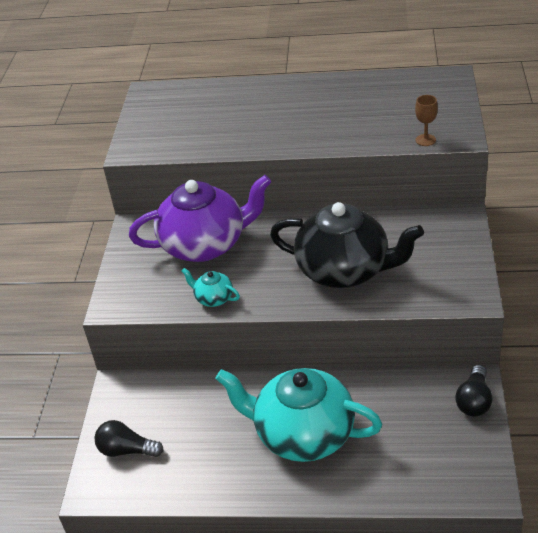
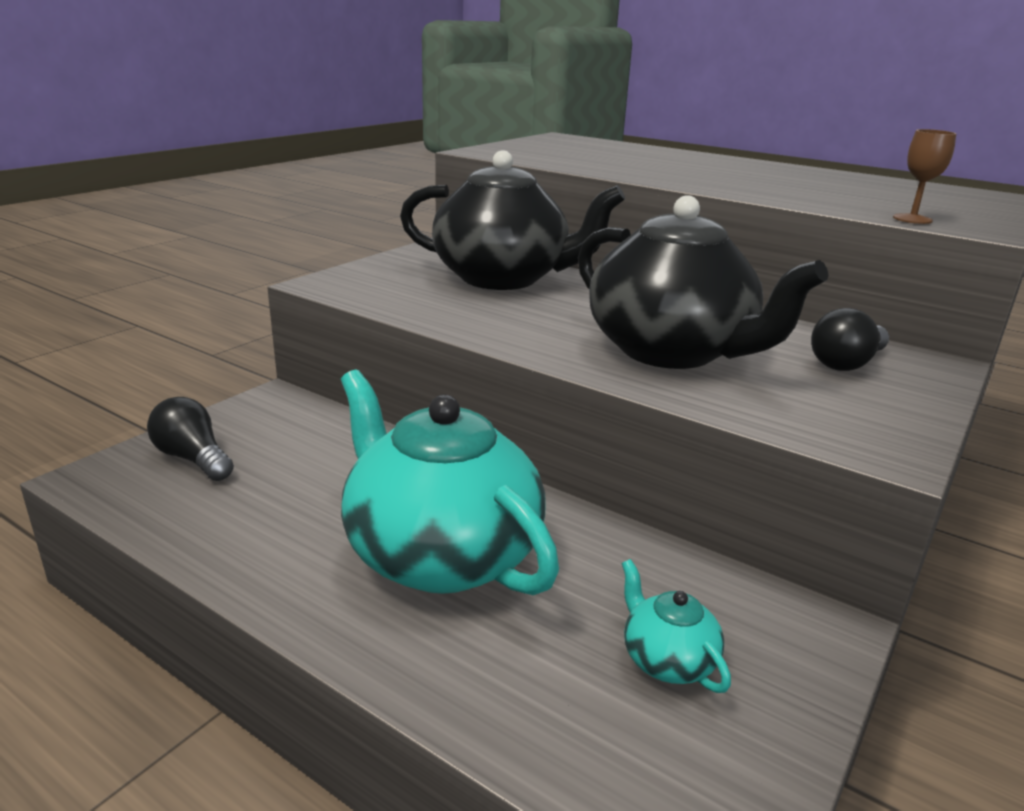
camera: 25 degrees right, 15 degrees down
purple teapot [129,175,271,262] -> black teapot [400,150,625,290]
turquoise teapot [181,268,240,307] -> turquoise teapot moved to [622,559,731,693]
black light bulb [455,365,493,417] -> black light bulb moved to [811,308,889,371]

